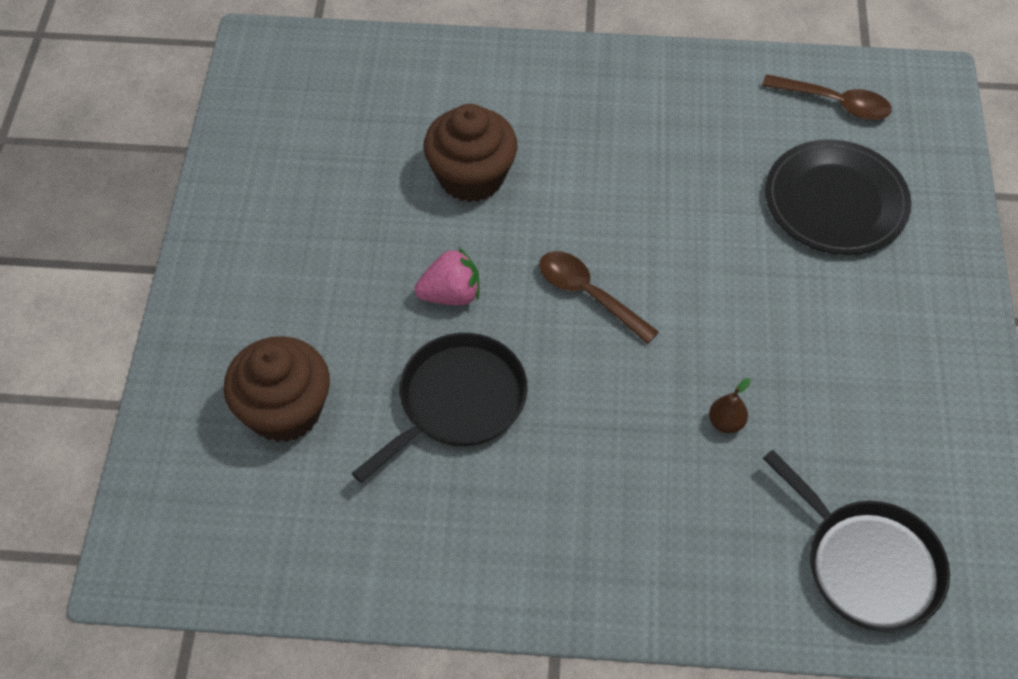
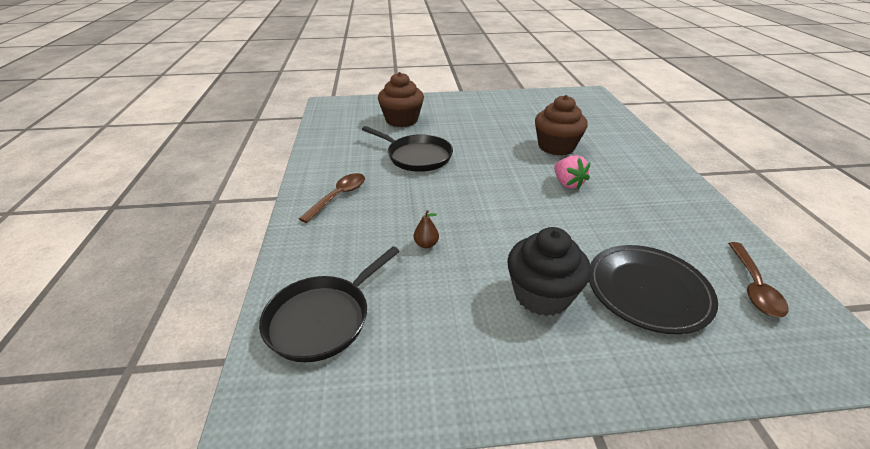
camera: 80 degrees right, 20 degrees down
pink strawberry [414,247,480,305] -> pink strawberry moved to [554,155,590,189]
brown spoon [539,251,659,344] -> brown spoon moved to [299,173,365,223]
none -> black cupcake [507,227,591,316]

